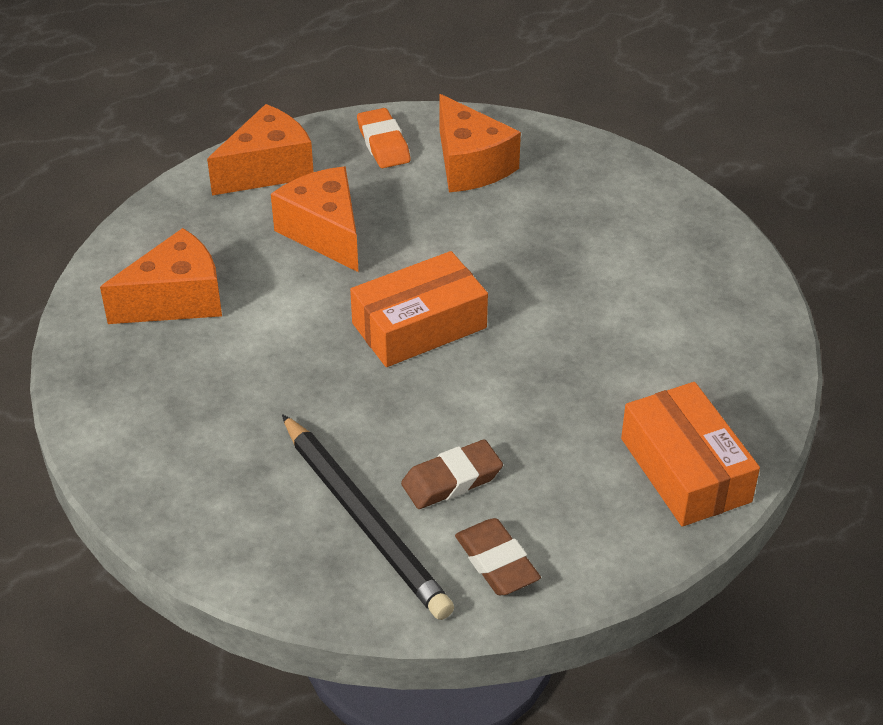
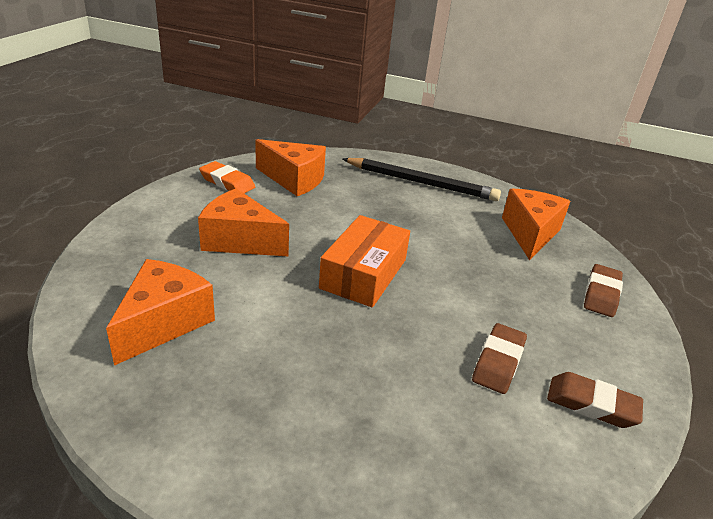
camera: 40 degrees left, 10 degrees down
orange cheese [207,104,314,195] -> orange cheese moved to [502,188,570,260]
black pencil [282,414,454,620] -> black pencil moved to [343,158,501,201]
orange box [621,382,760,527] -> brown eraser [584,264,623,317]

